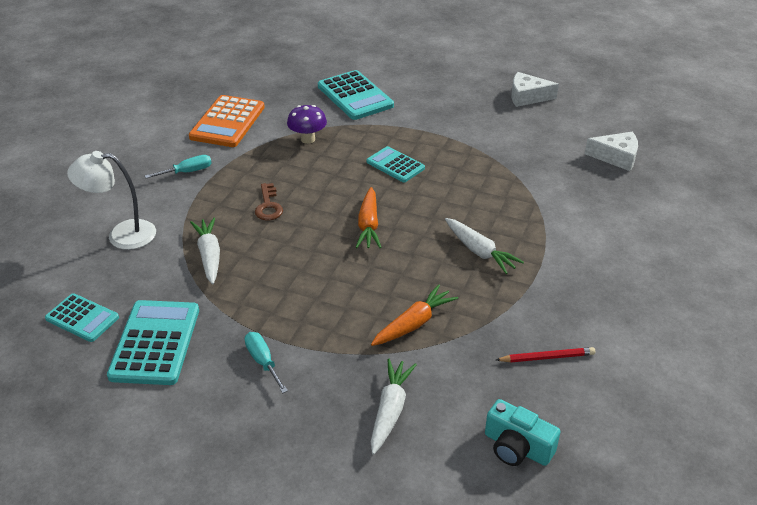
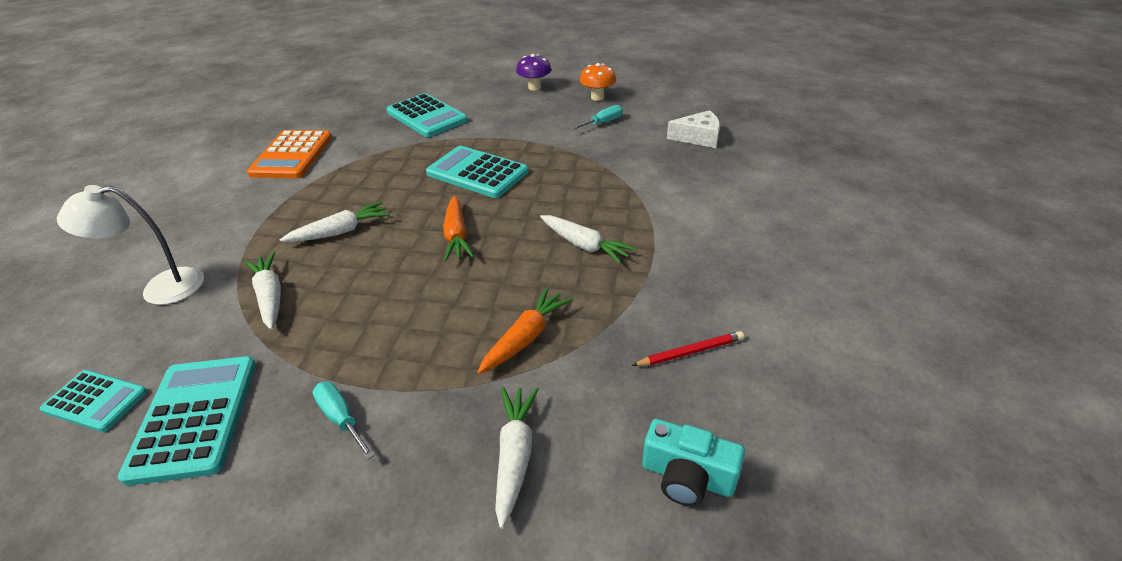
camera: 10 degrees left, 0 degrees up
turquoise screwdriver [145,155,212,178] -> turquoise screwdriver moved to [571,105,623,130]
brown key [255,183,283,220] -> white carrot [280,201,390,242]
purple mushroom [287,105,327,144] -> purple mushroom moved to [516,54,551,91]
turquoise calculator [366,146,425,182] -> turquoise calculator [426,146,528,198], size x1.61
white cheese [512,72,559,107] -> orange mushroom [580,63,616,101]

